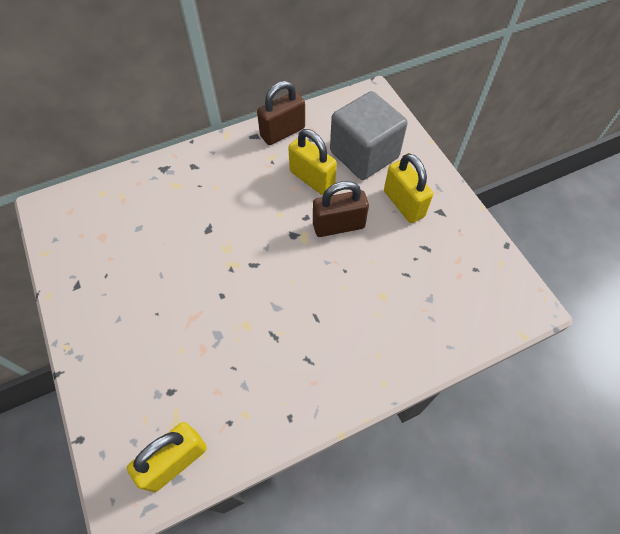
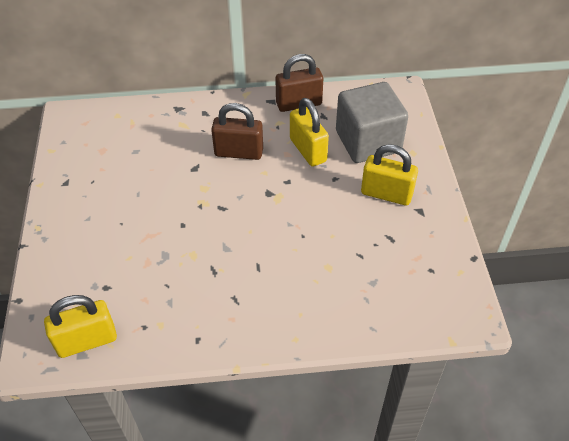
camera: 20 degrees right, 10 degrees down
brown padlock [313,181,369,237] -> brown padlock moved to [211,103,263,160]
yellow padlock [384,153,433,223] -> yellow padlock turned 60 degrees counterclockwise [361,144,418,206]

